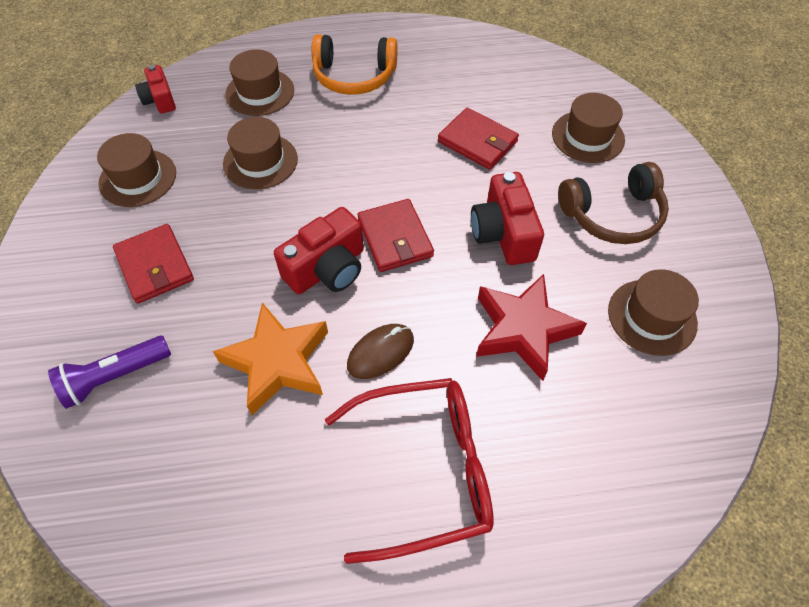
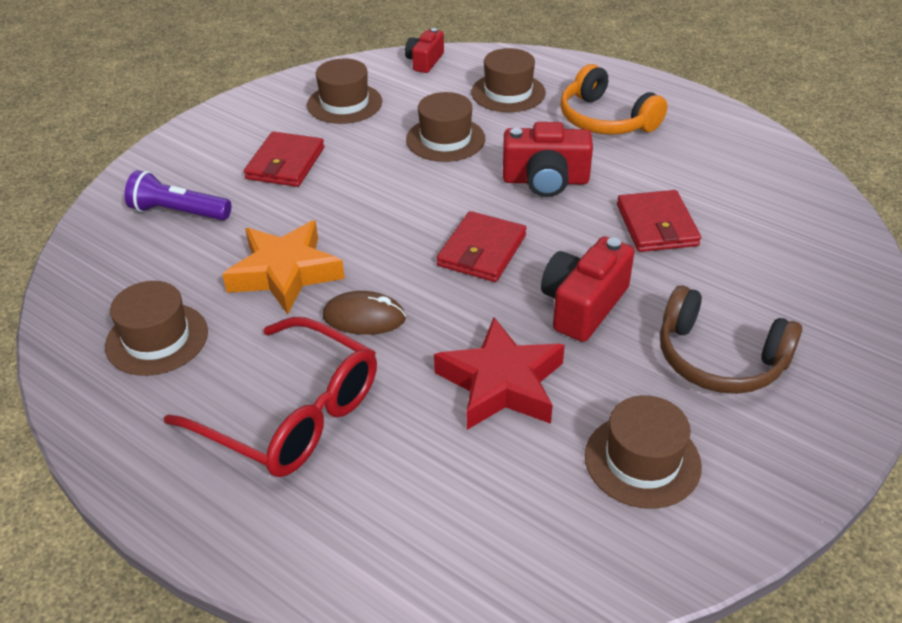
camera: 45 degrees right, 15 degrees down
red camera [274,207,364,294] -> red camera moved to [503,122,593,197]
brown hat [552,93,625,163] -> brown hat moved to [105,281,208,376]

